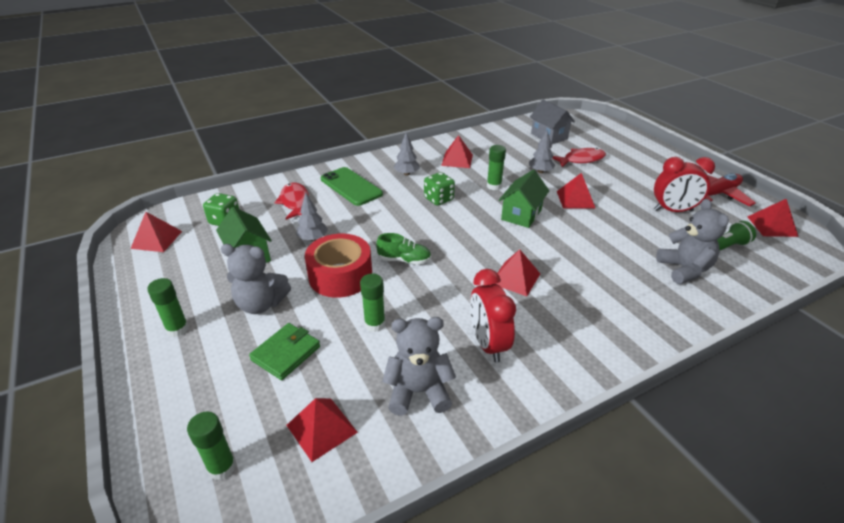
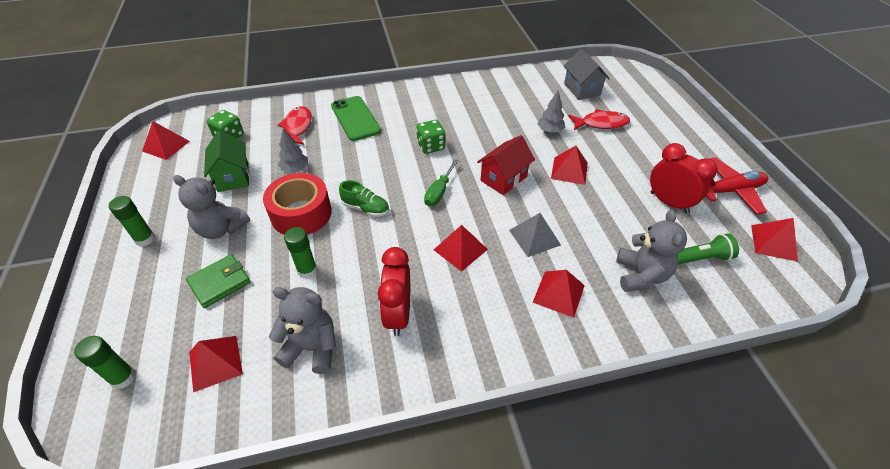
camera: 15 degrees right, 10 degrees up
grey tree [393,132,420,176] -> none
red pyramid [441,135,473,168] -> red pyramid moved to [533,270,585,318]
green glue stick [487,145,506,190] -> none
green house [499,170,549,228] -> red house [477,135,535,195]
red clock [654,157,715,212] -> red clock turned 150 degrees counterclockwise [650,143,718,213]
none -> green screwdriver [424,159,459,207]
none -> grey pyramid [509,213,561,257]

